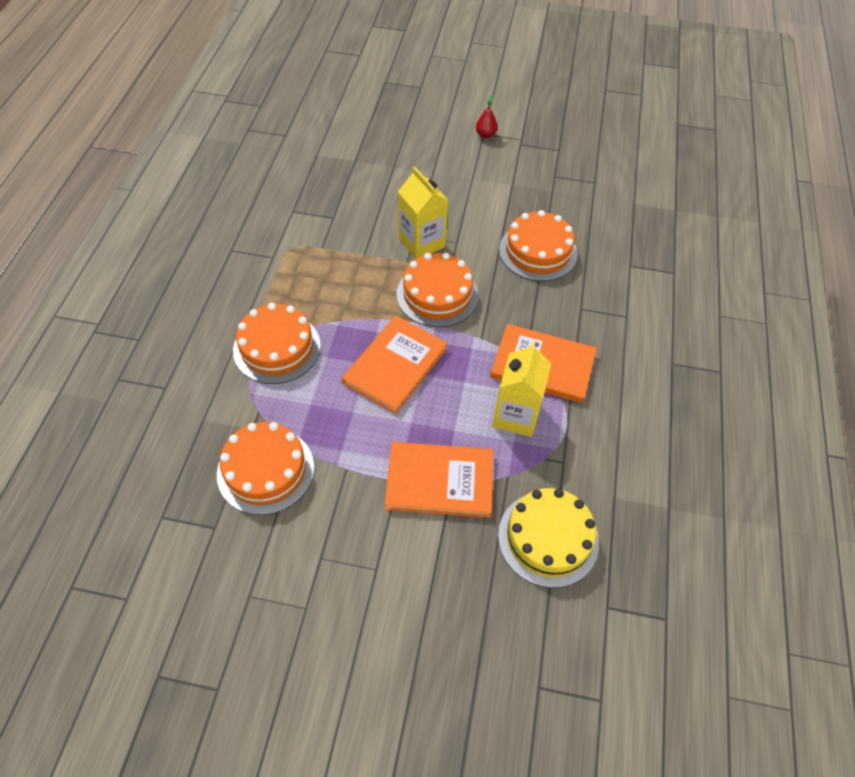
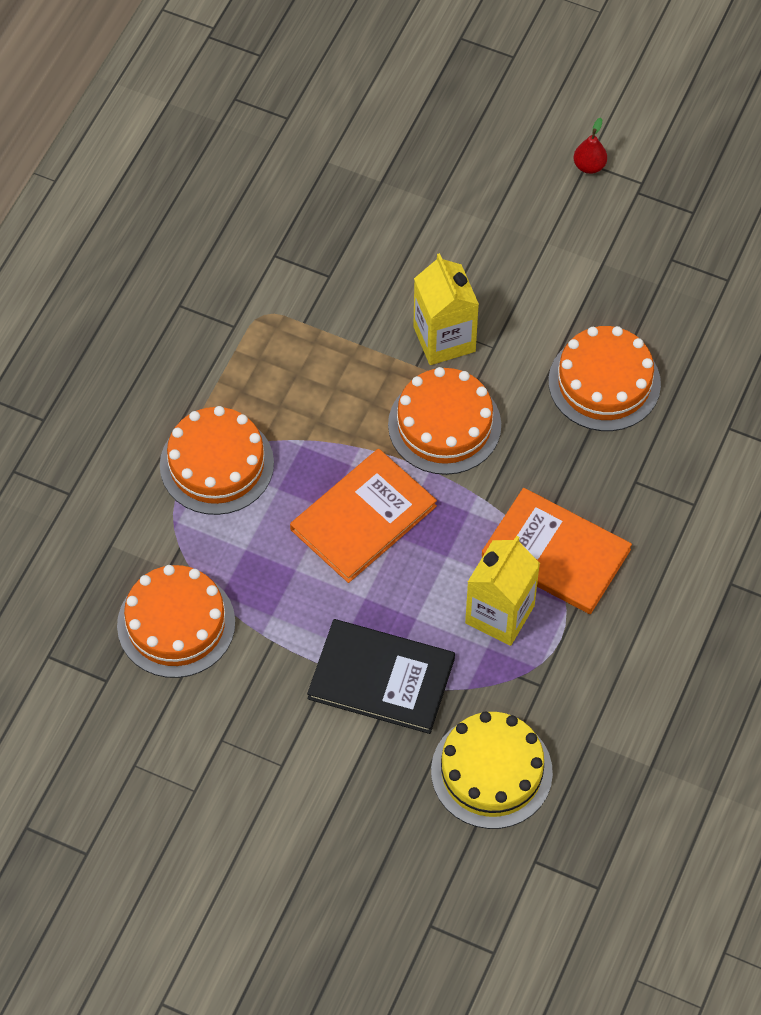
camera: 15 degrees right, 5 degrees up
orange book [385,442,494,518] -> black book [307,619,455,734]

